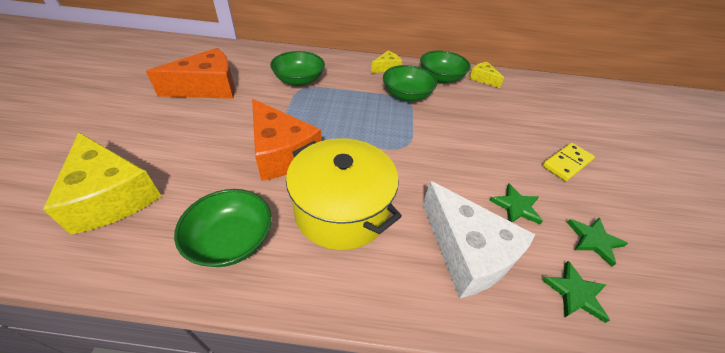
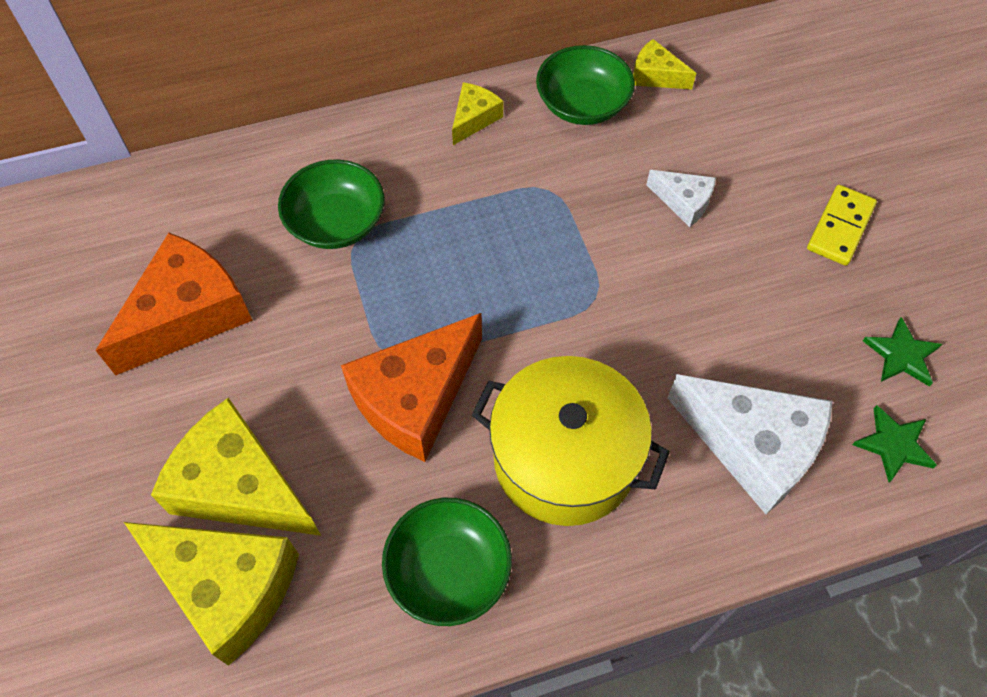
camera: 20 degrees left, 15 degrees up
orange cheese [252,99,321,181] -> orange cheese turned 105 degrees clockwise [341,313,482,462]
green bowl [383,65,437,101] -> none
green star [489,184,543,224] -> none
none -> yellow cheese [151,397,321,536]
none -> white cheese [646,170,716,227]

